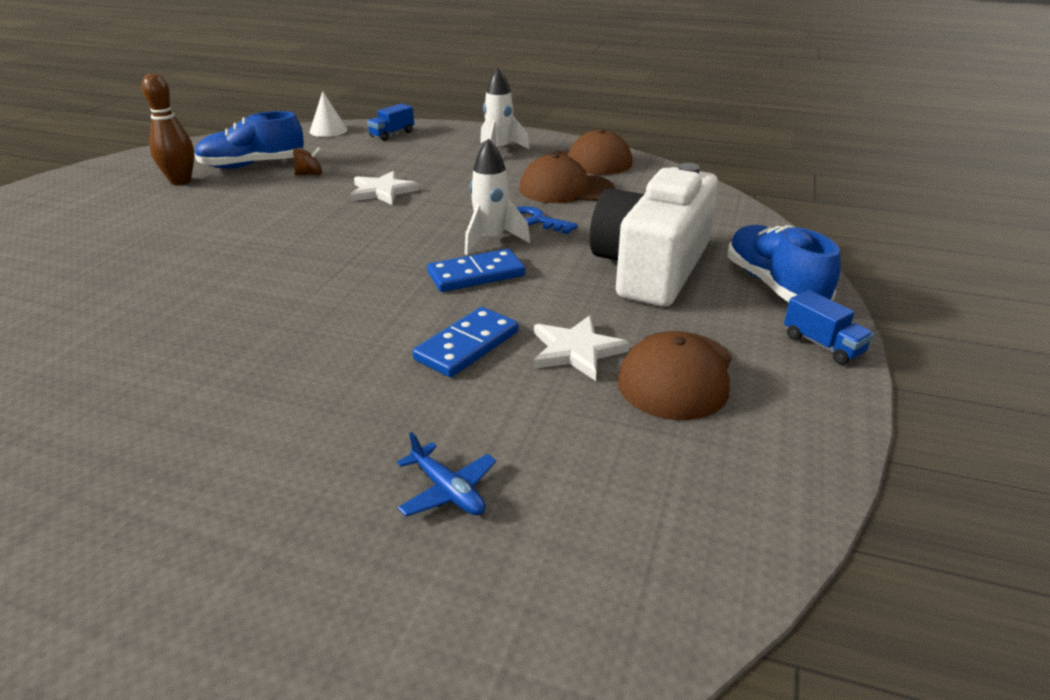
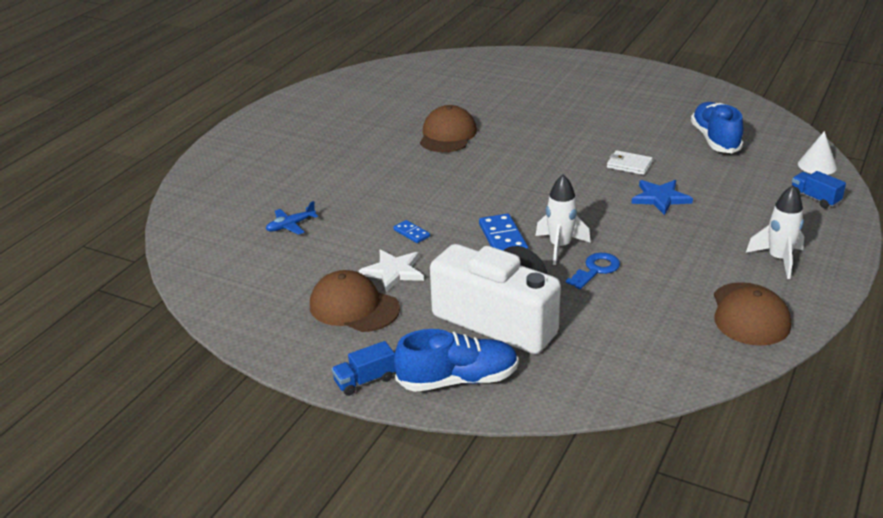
camera: 100 degrees right, 0 degrees up
brown bowling pin [142,73,194,186] -> none
brown spinning top [293,147,322,175] -> none
white star [350,171,419,205] -> blue star [631,180,693,215]
blue domino [412,307,519,377] -> blue domino [393,220,430,243], size x0.56
brown cap [519,153,615,203] -> brown cap moved to [420,105,477,152]
none -> white wallet [607,150,653,175]

